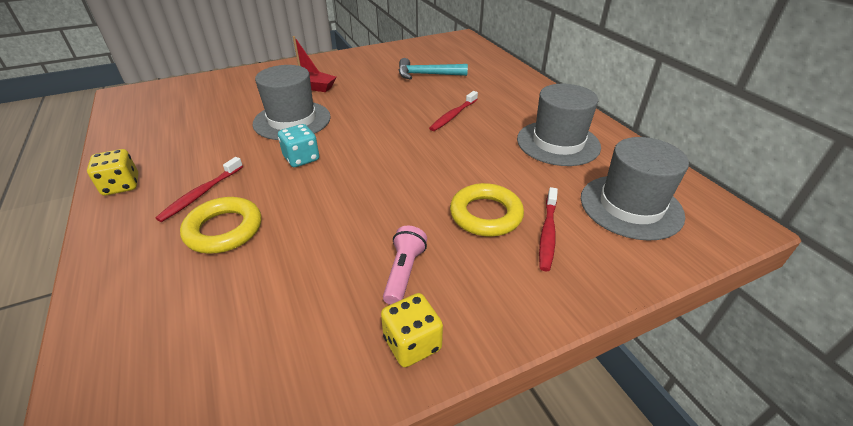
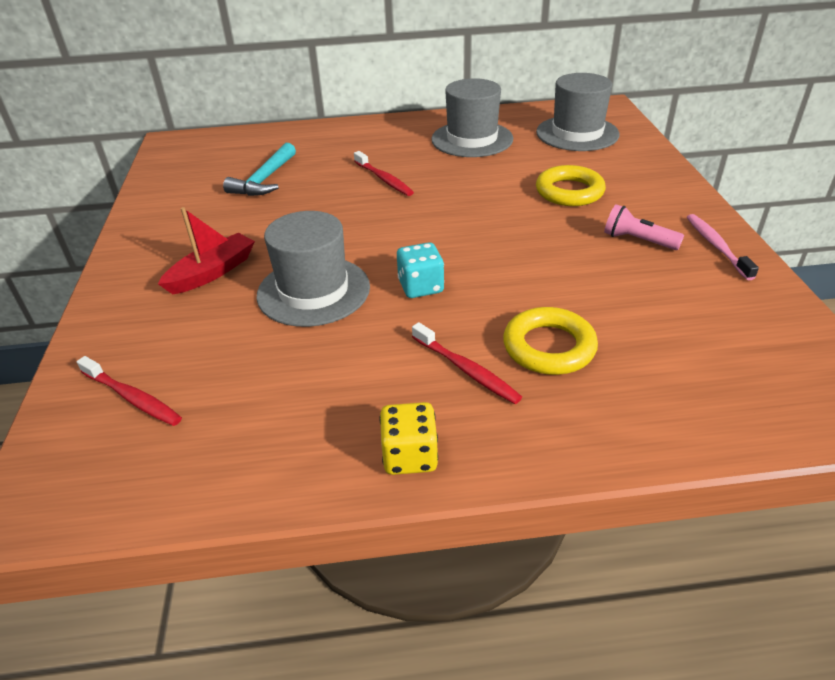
camera: 70 degrees left, 0 degrees up
yellow dice [381,293,443,367] -> pink toothbrush [687,214,759,280]
red toothbrush [539,187,558,271] -> red toothbrush moved to [77,356,182,426]

